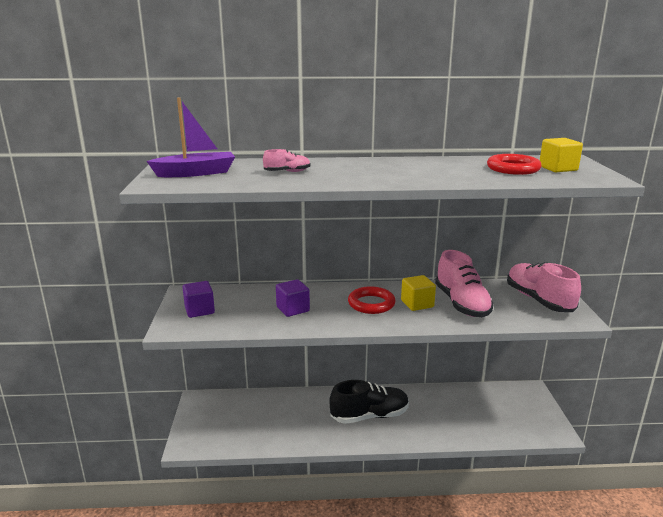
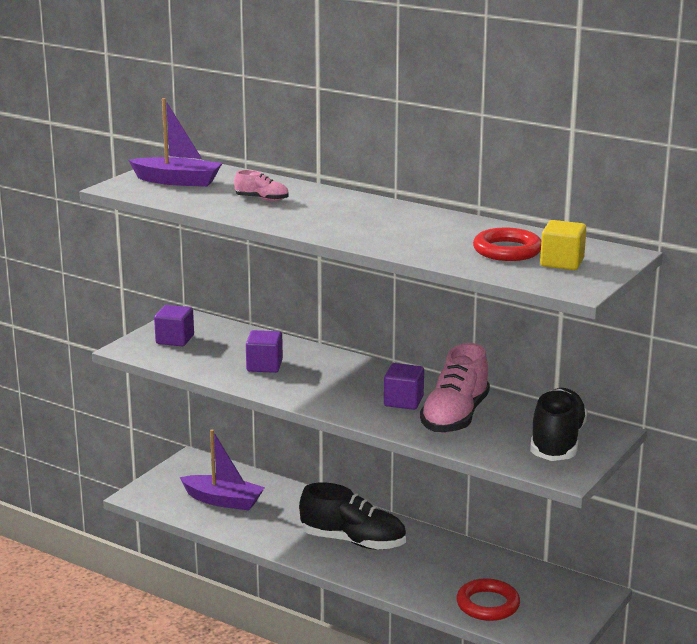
camera: 35 degrees right, 0 degrees up
red ring [348,286,396,314] -> red ring moved to [456,578,520,621]
yellow cube [401,275,436,311] -> purple cube [384,363,424,410]
pink shoe [507,262,581,312] -> black shoe [530,388,588,461]
none -> purple boat [180,429,265,510]

